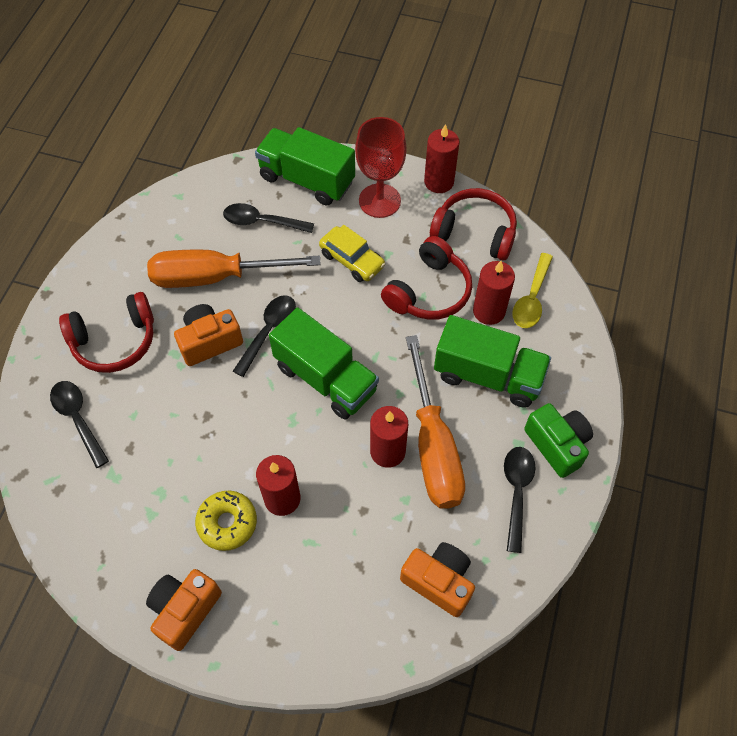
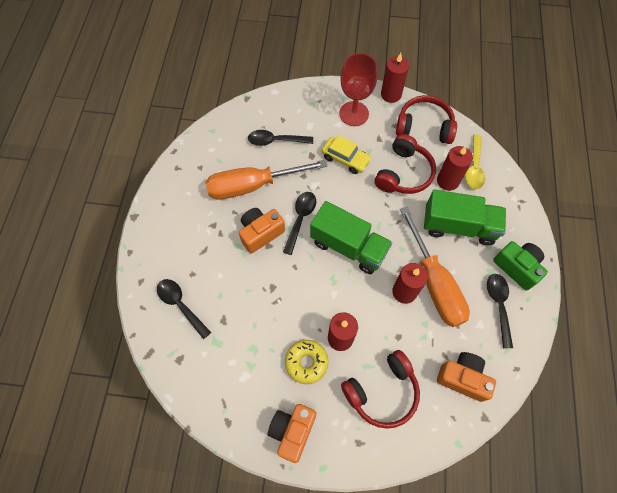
camera: 10 degrees left, 5 degrees up
red headphones [59,292,154,373] -> red headphones moved to [341,350,420,429]
green truck [255,127,355,205] -> none

